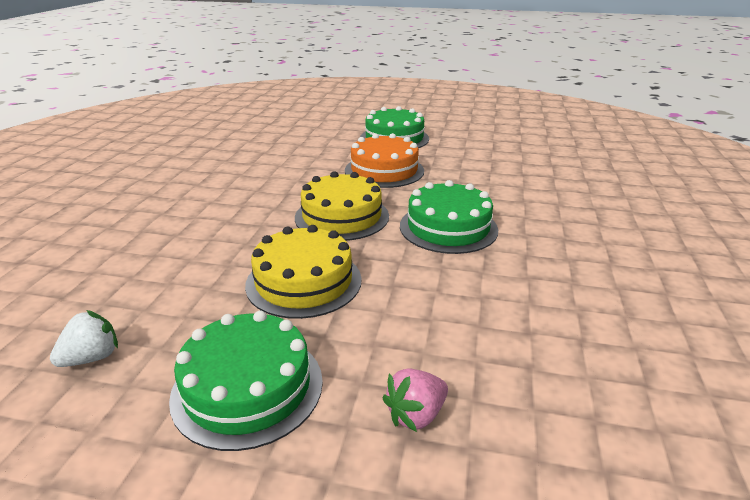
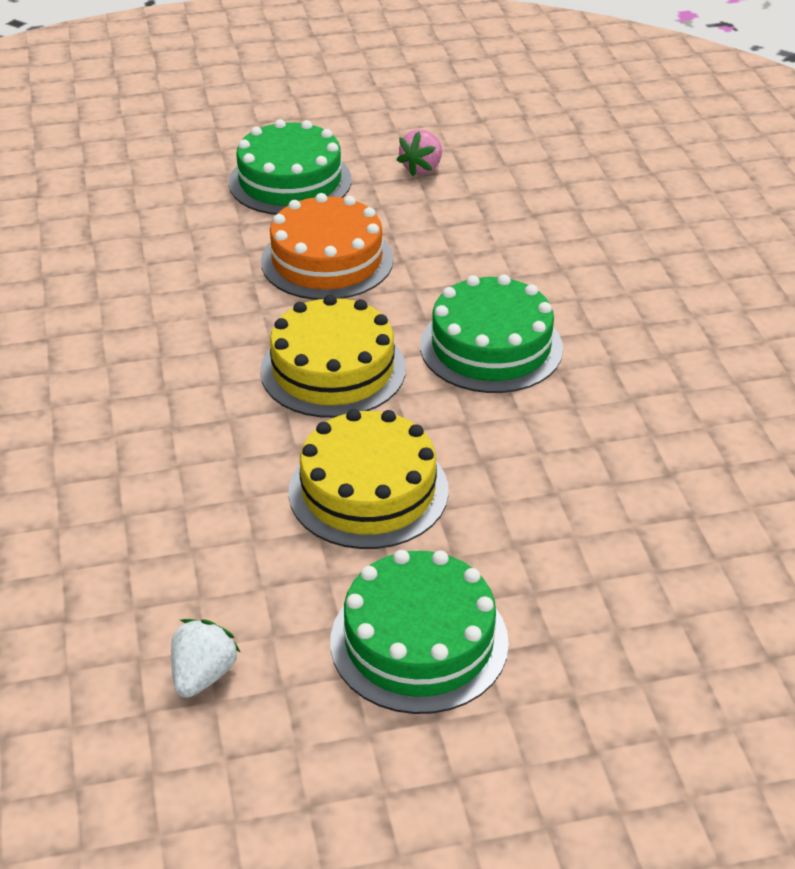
camera: 25 degrees left, 10 degrees up
pink strawberry [383,368,448,432] -> pink strawberry moved to [397,129,442,176]

